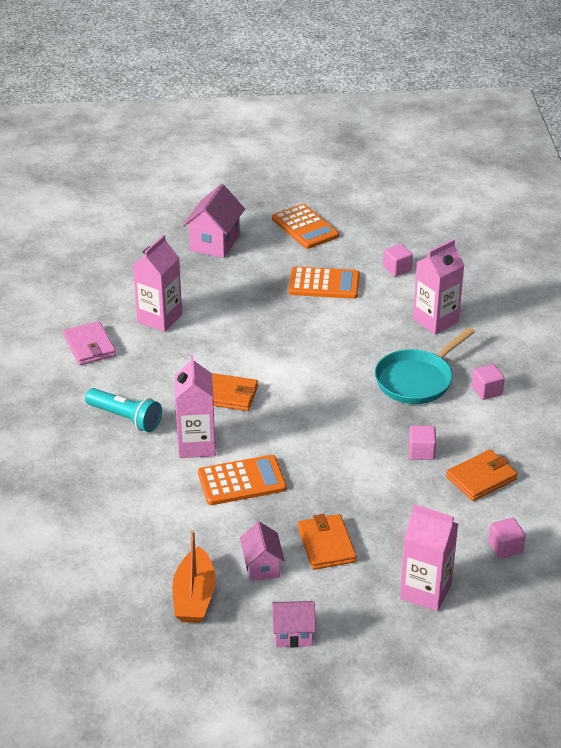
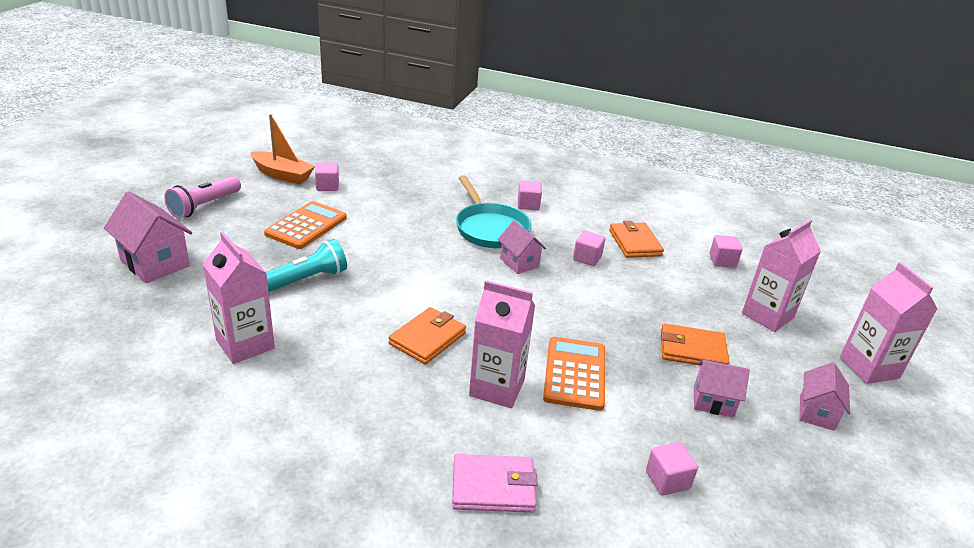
camera: 70 degrees left, 5 degrees down
pink wallet [63,321,116,365] -> pink wallet moved to [452,454,538,513]
turquoise flashlight [85,388,162,432] -> turquoise flashlight moved to [266,239,347,292]
orange boat [172,530,216,623] -> orange boat moved to [250,114,315,184]
orange calculator [272,204,339,249] -> pink flashlight [164,176,241,219]
pink carton [413,239,465,335] -> pink carton moved to [840,262,937,384]
none -> pink house [498,221,546,274]
none -> pink cube [646,442,698,495]

